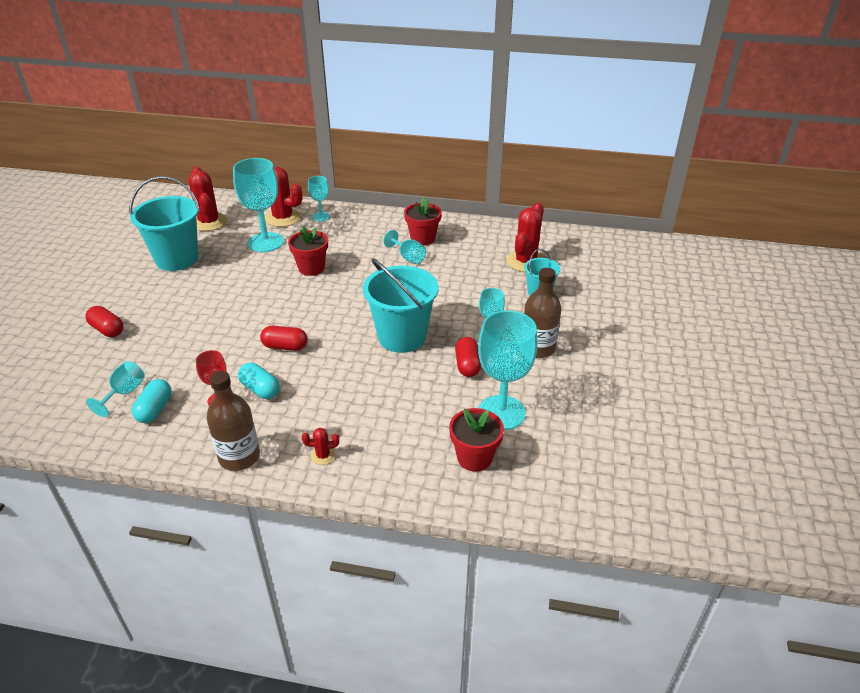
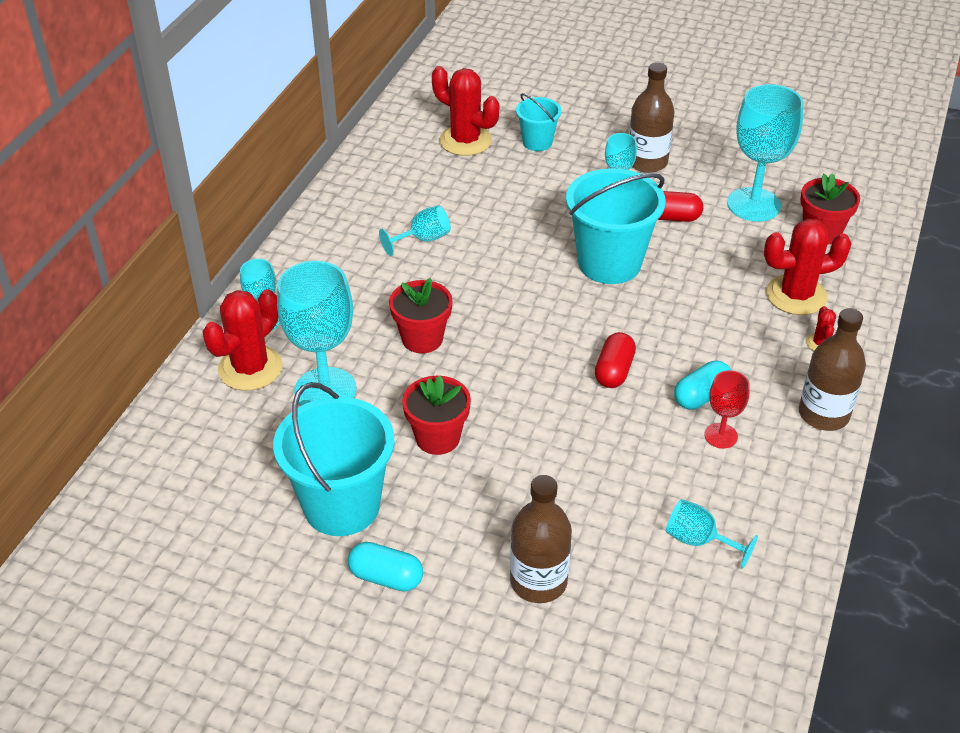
camera: 80 degrees left, 5 degrees up
red capsule [85,306,124,337] -> brown bottle [510,475,572,603]
turquoise capsule [132,379,172,423] -> turquoise capsule moved to [348,542,423,592]
red cactus [189,167,227,231] -> red cactus moved to [764,219,852,315]
red flower pot [404,198,442,245] -> red flower pot moved to [402,375,471,455]

